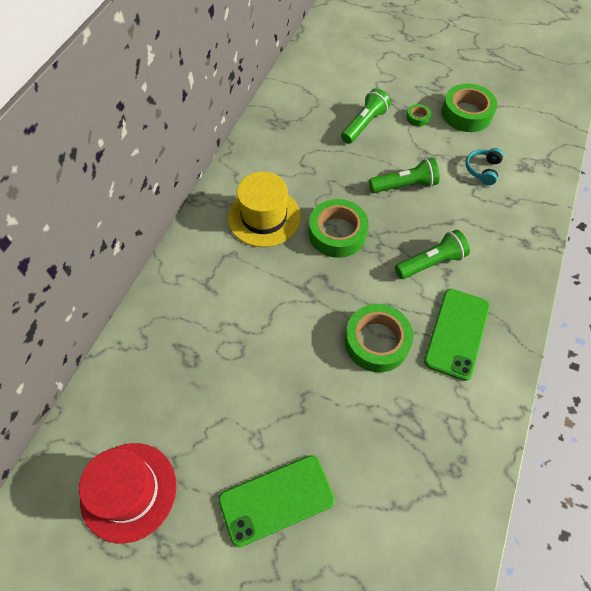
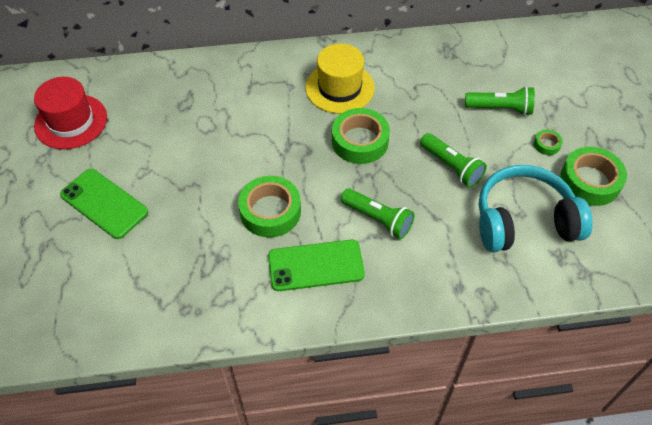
camera: 60 degrees right, 5 degrees down
turquoise headphones [466,148,504,185] -> turquoise headphones [479,165,593,252], size x2.33

